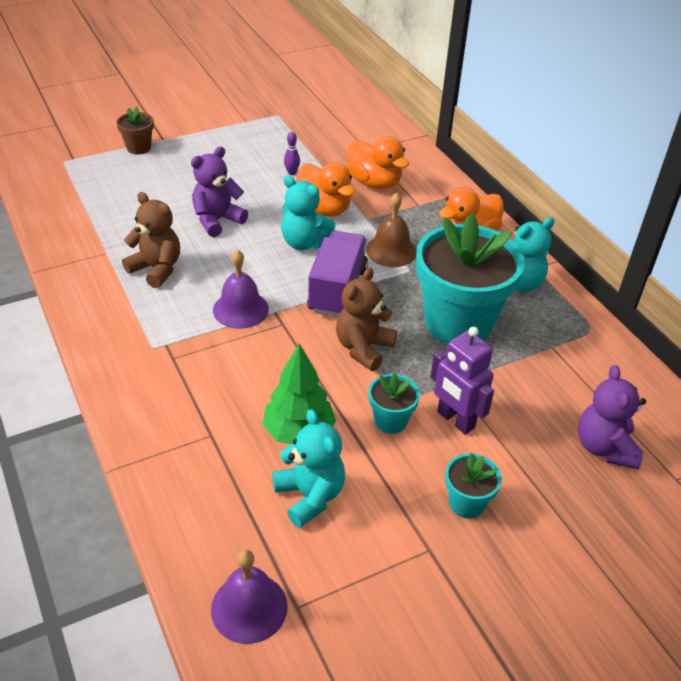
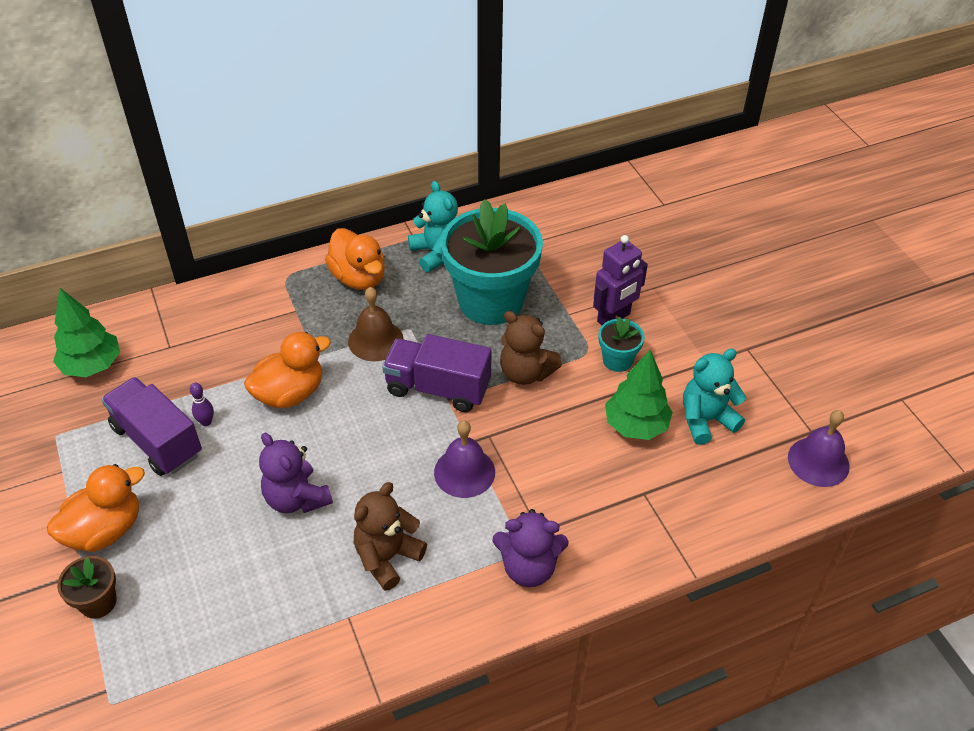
camera: 85 degrees left, 5 degrees up
turquoise teddy bear [281,175,336,250] -> none
orange duck [347,136,409,189] -> orange duck moved to [47,464,145,552]
turquoise flower pot [445,453,502,519] -> none
purple teddy bear [578,365,646,469] -> purple teddy bear moved to [492,509,568,587]
none -> green tree [53,288,120,377]
none -> purple truck [101,377,202,476]

